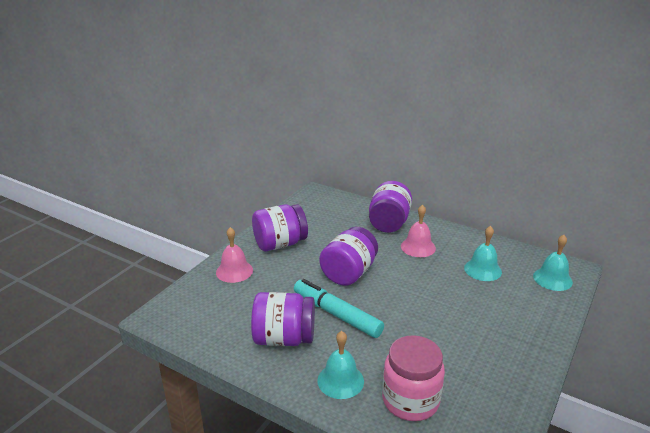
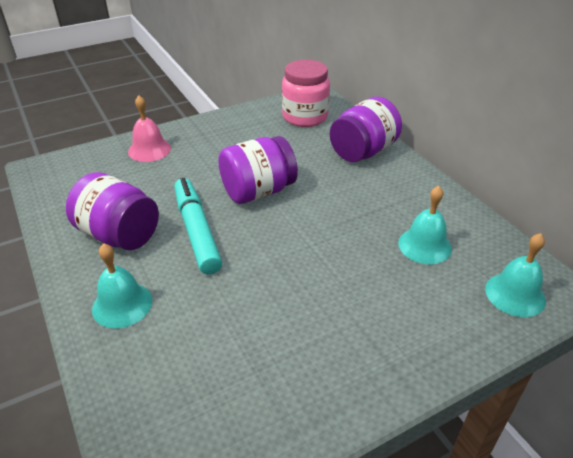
camera: 30 degrees right, 10 degrees up
purple jar [252,204,308,251] -> none
pink jar [382,335,445,421] -> pink jar moved to [282,60,330,127]
pink bell [401,205,436,257] -> none

